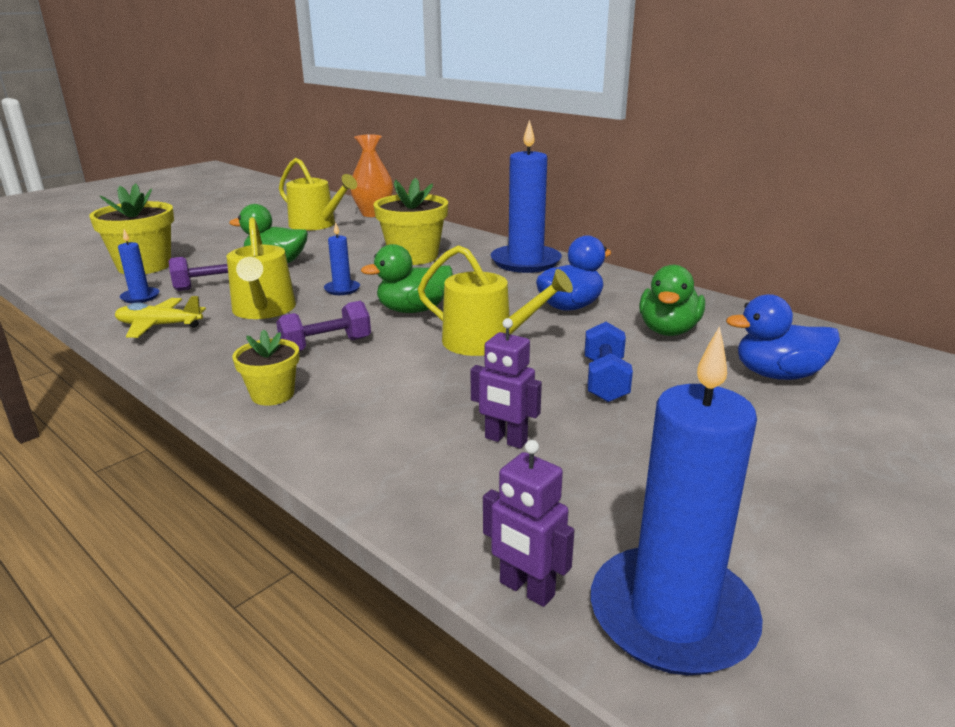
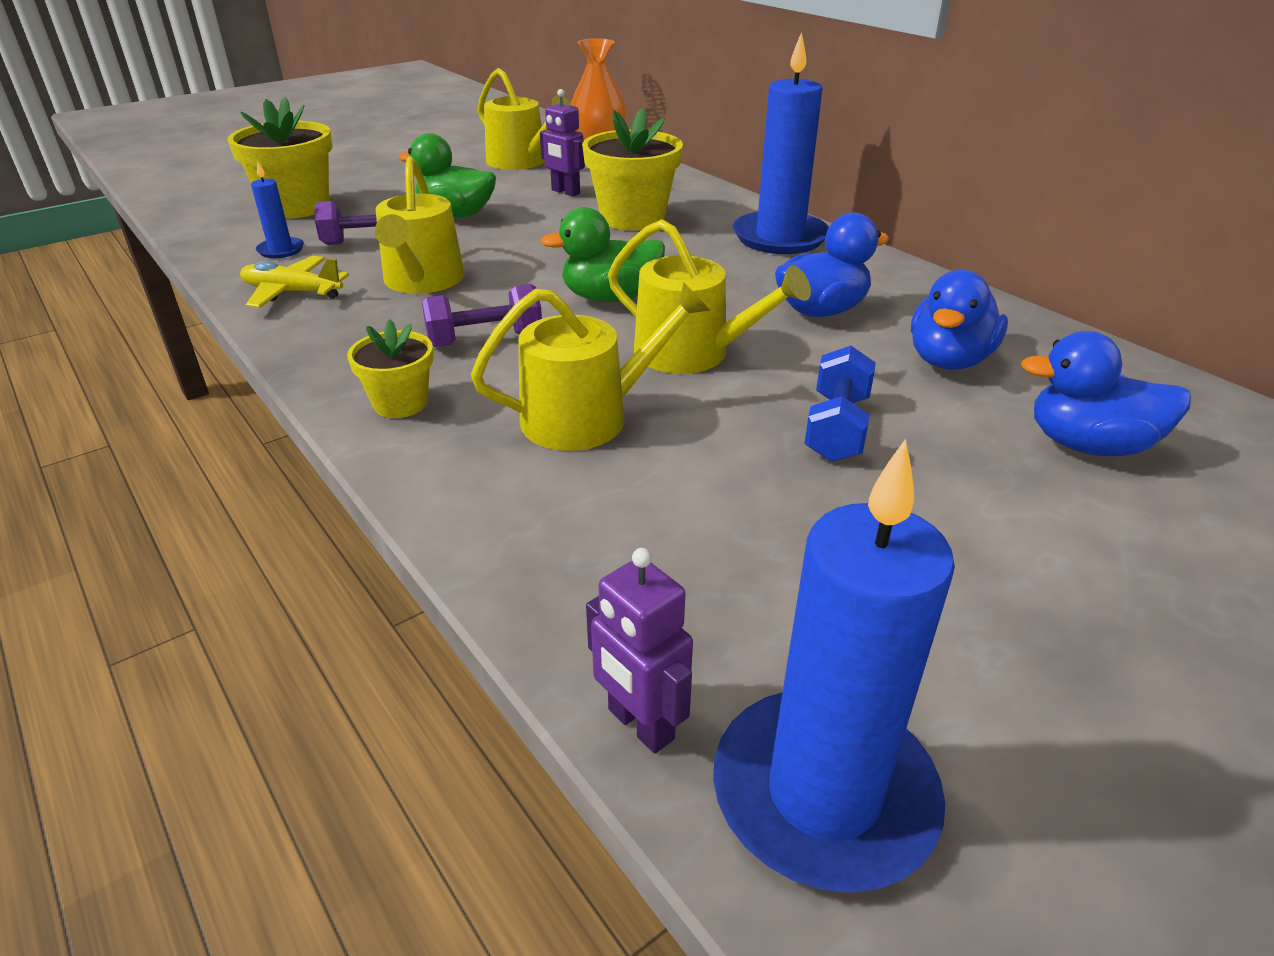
camera: 10 degrees right, 10 degrees up
blue candle [324,222,360,295] -> none
purple robot [470,318,542,449] -> purple robot moved to [540,89,585,196]
green duck [639,265,705,336] -> blue duck [911,270,1008,370]
none -> yellow watering can [471,282,710,451]

